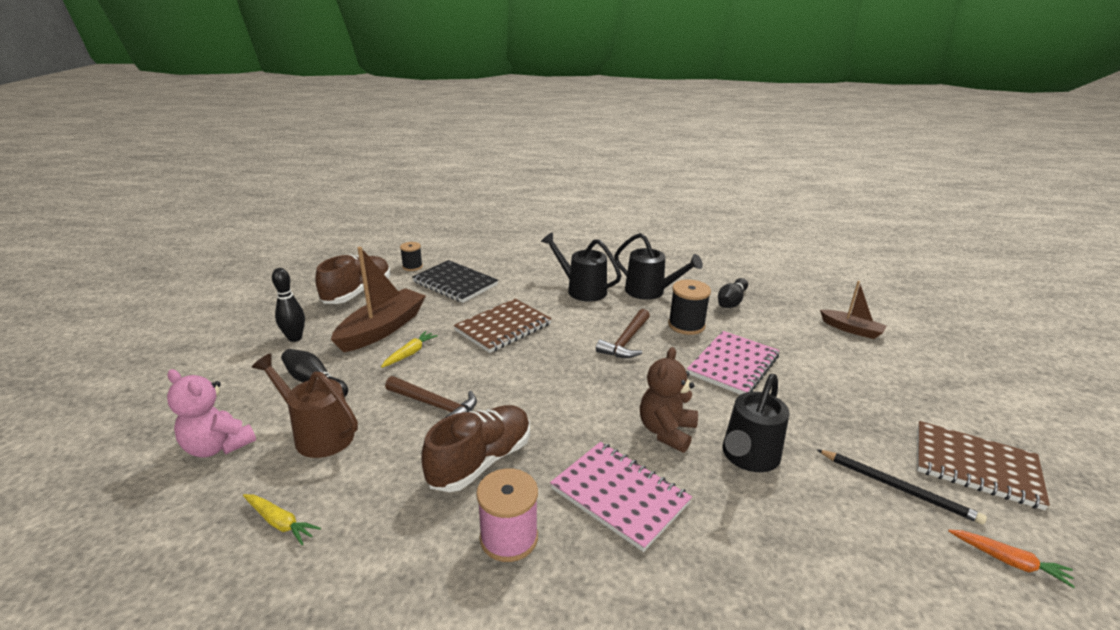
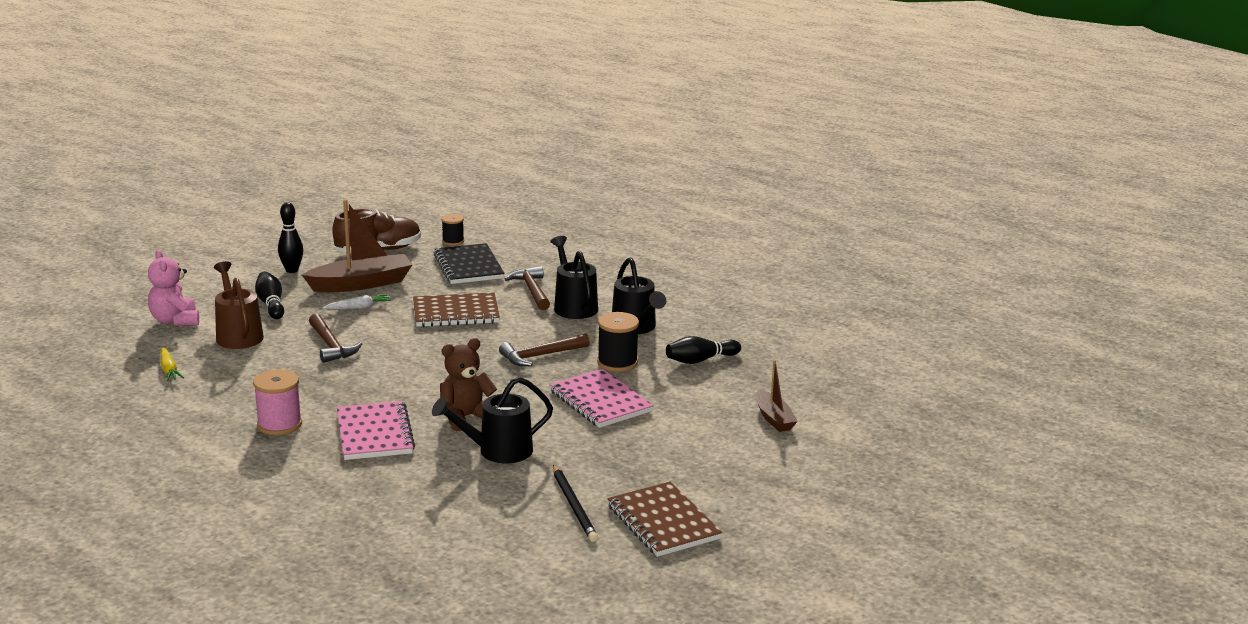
camera: 35 degrees right, 5 degrees down
yellow carrot [381,331,438,368] -> white carrot [323,294,391,309]
brown shoe [421,405,530,492] -> none
pink notebook [687,331,779,395] -> pink notebook turned 75 degrees clockwise [550,369,654,428]
orange carrot [948,530,1075,588] -> none
none -> brown hammer [505,266,550,310]

